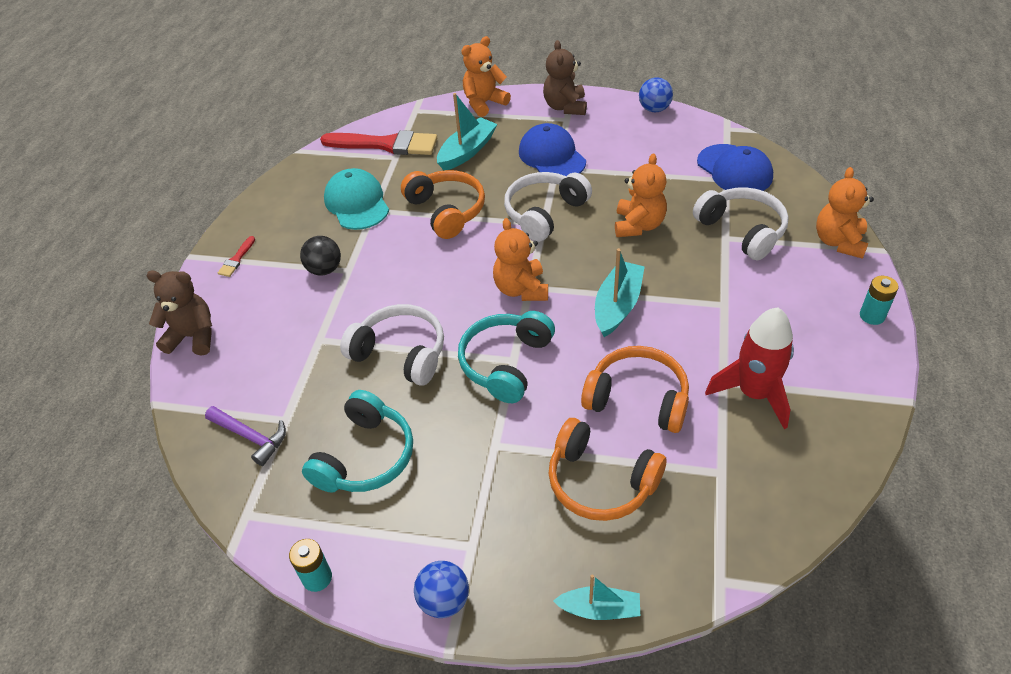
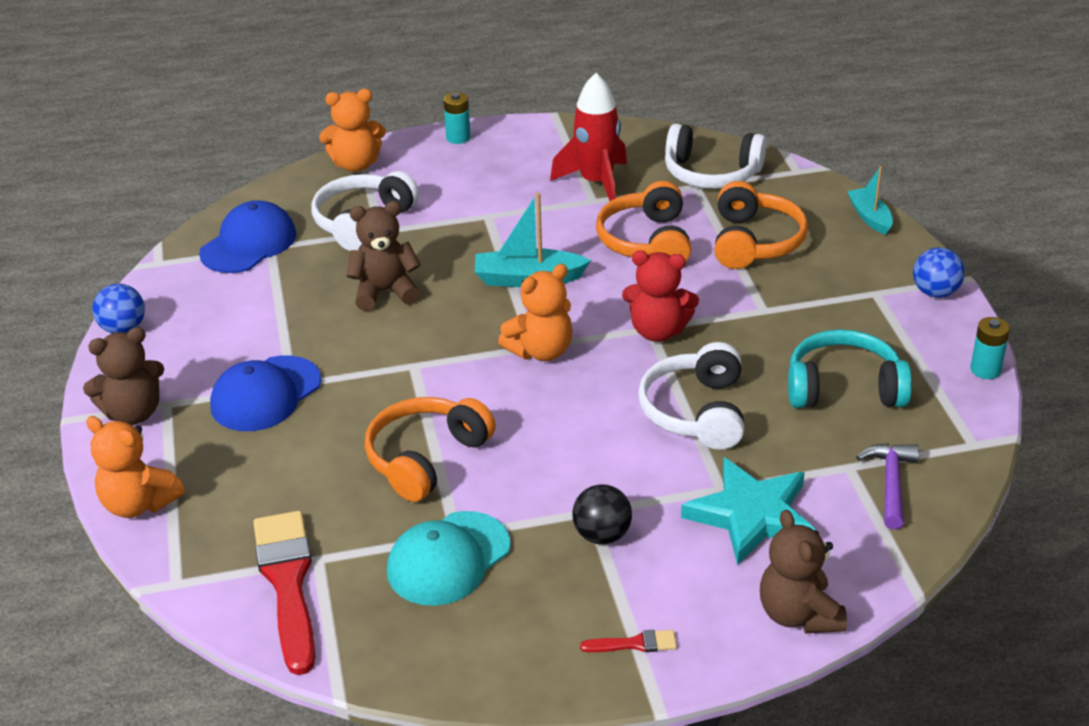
camera: 115 degrees left, 10 degrees down
turquoise boat [437,93,497,170] -> none
turquoise headphones [458,311,555,403] -> red teddy bear [622,251,699,342]
white headphones [504,172,592,242] -> white headphones moved to [665,124,766,189]
orange teddy bear [615,154,667,237] -> brown teddy bear [346,201,421,311]
none -> turquoise star [681,458,817,565]

